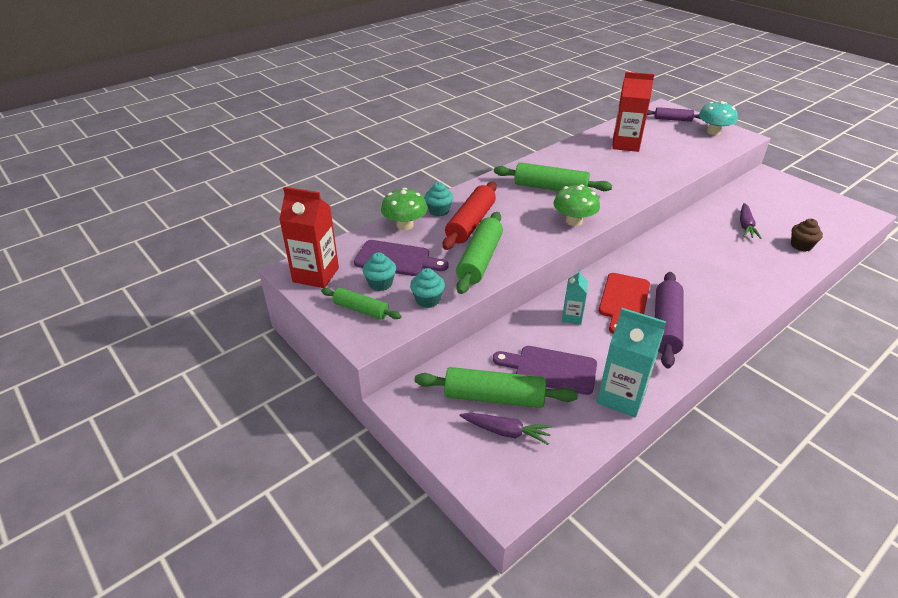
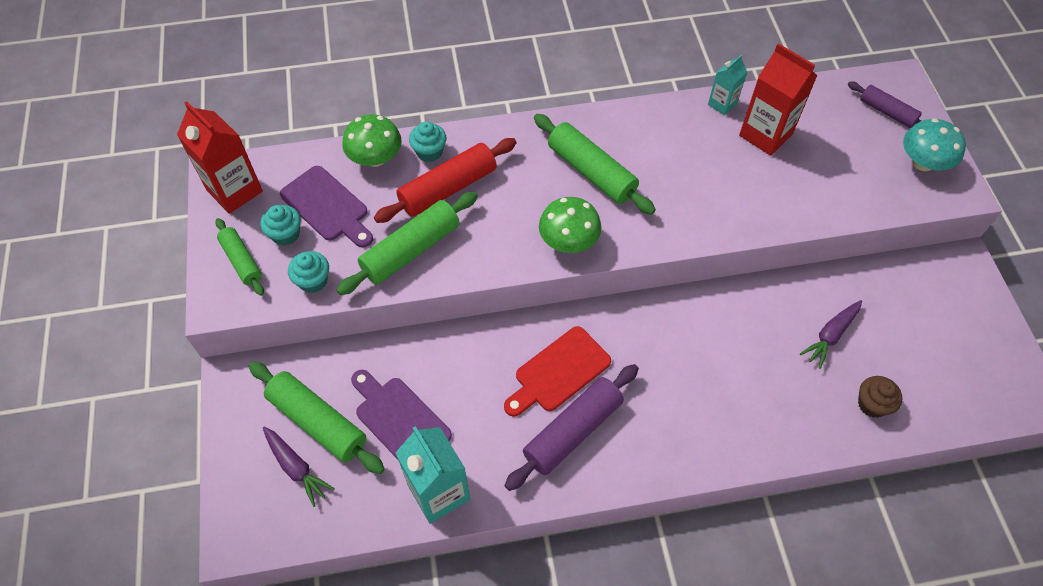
camera: 30 degrees right, 20 degrees up
turquoise carton [562,269,588,325] -> turquoise carton moved to [708,55,747,115]

